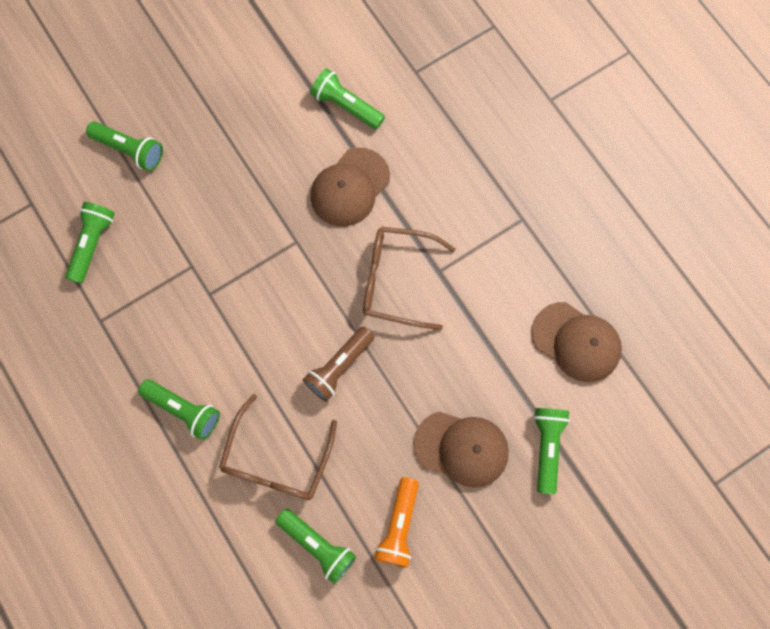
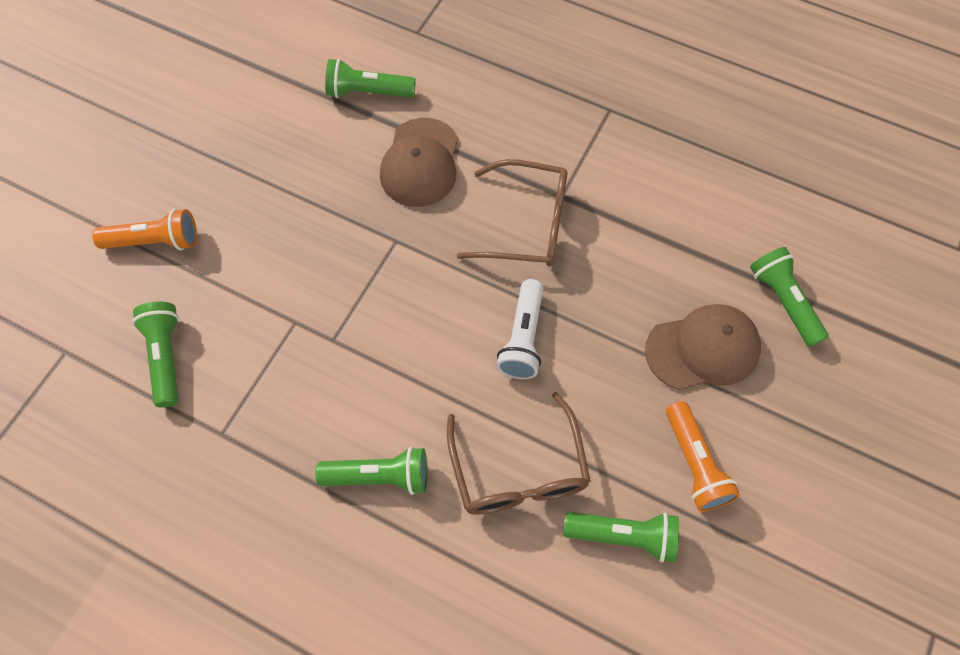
camera: 30 degrees left, 10 degrees down
green flashlight [86,122,163,171] -> orange flashlight [92,209,197,250]
brown flashlight [303,326,374,402] -> white flashlight [497,279,543,379]
brown glasses [363,227,456,330] -> brown glasses turned 150 degrees counterclockwise [457,159,568,267]
brown cap [531,302,622,382] -> none

